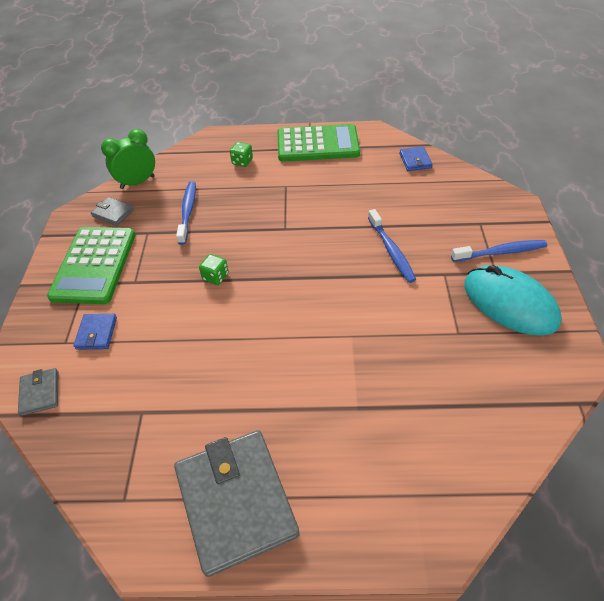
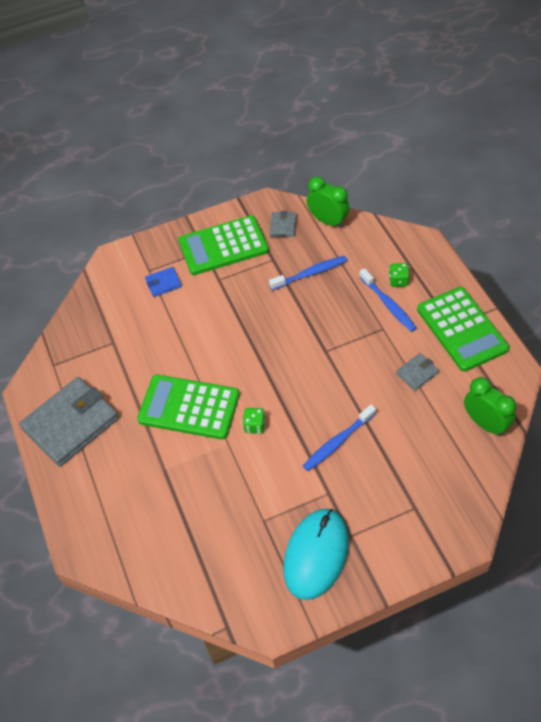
camera: 70 degrees right, 5 degrees up
grey wallet [18,368,58,416] -> grey wallet moved to [396,353,439,391]
green dice [199,254,229,285] -> green dice moved to [243,408,265,434]
blue wallet [399,146,433,171] -> green clock [464,377,516,436]
blue toothbrush [451,240,547,262] -> blue toothbrush moved to [359,268,417,332]
none -> green calculator [137,375,240,440]

